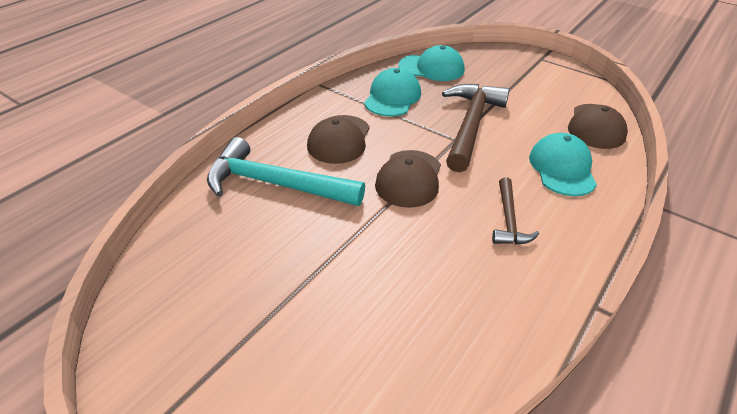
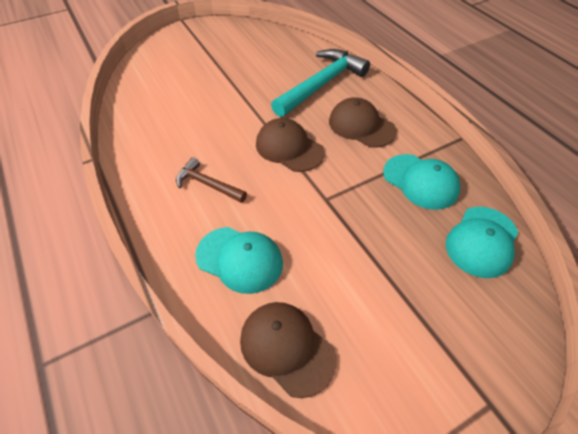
camera: 115 degrees right, 10 degrees up
brown hammer [442,84,510,172] -> none

